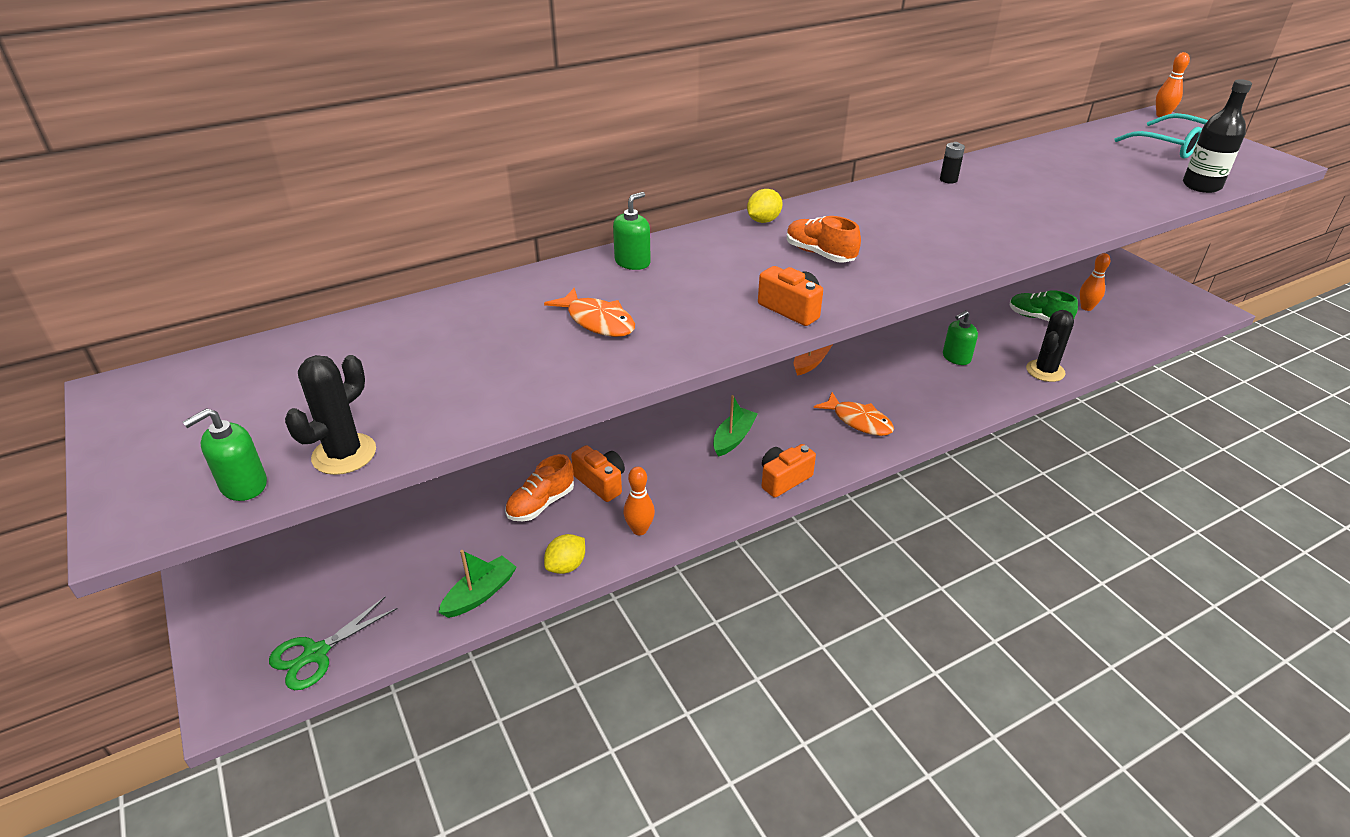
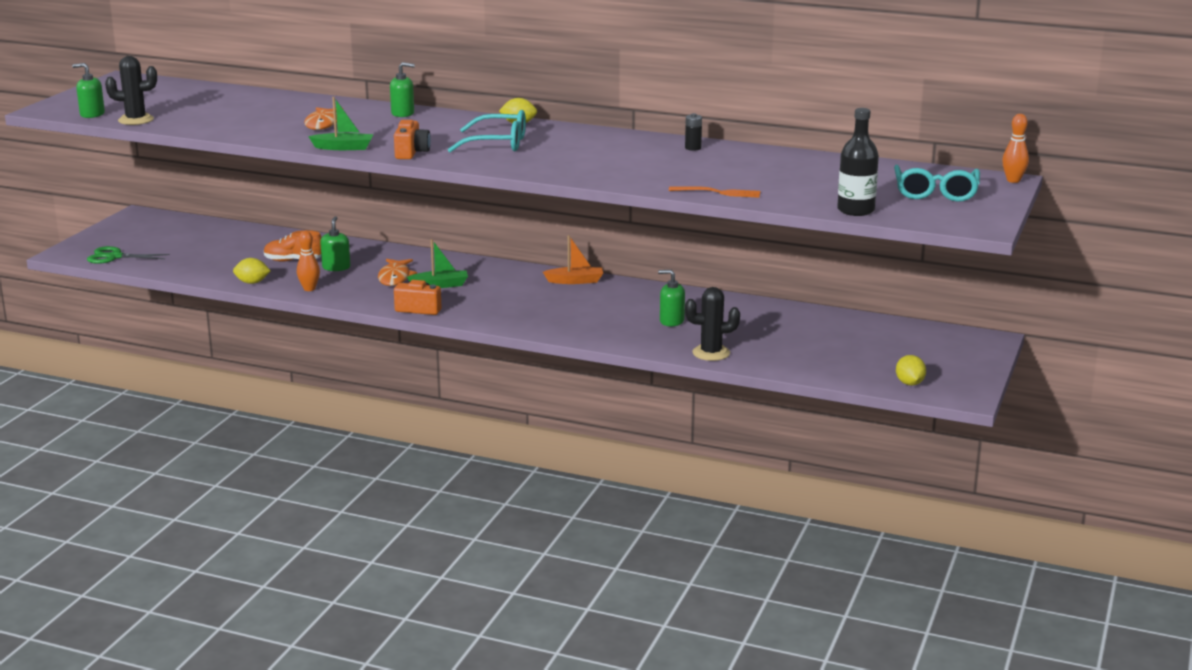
camera: 50 degrees right, 15 degrees down
green boat [438,550,517,618] -> green boat moved to [308,97,373,150]
orange camera [571,445,625,502] -> green soap dispenser [320,216,350,271]
orange shoe [787,216,861,263] -> turquoise glasses [448,110,526,152]
orange fish [814,392,894,436] -> orange fish moved to [378,259,417,286]
green shoe [1010,290,1078,321] -> none
orange bowling pin [1080,253,1110,311] -> none
none -> orange fork [669,186,760,198]
none -> yellow lemon [896,355,926,386]

